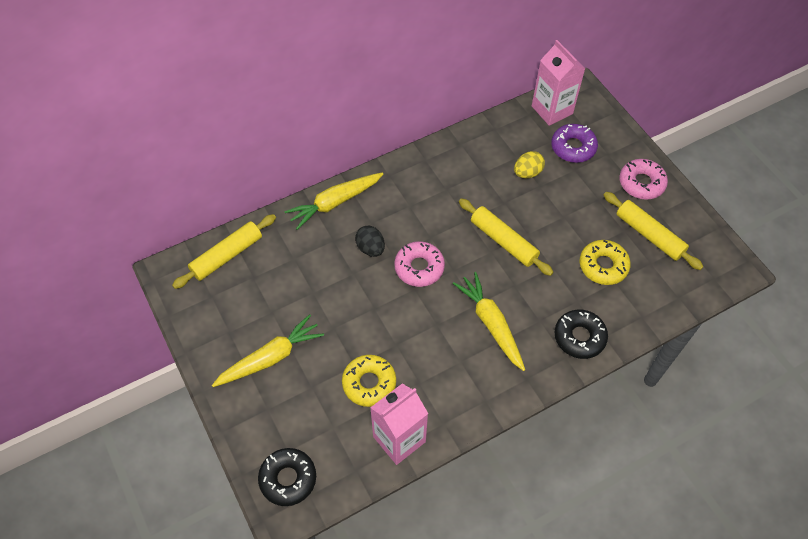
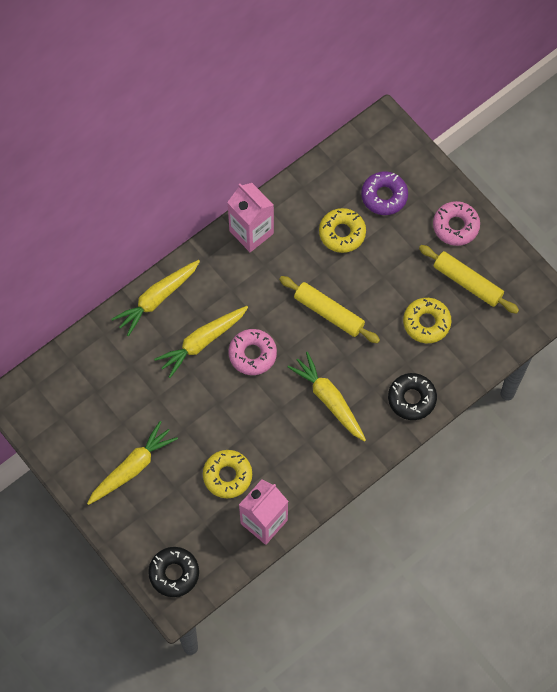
camera: 10 degrees left, 10 degrees up
yellow rolling pin [172,214,276,289] -> none
black egg [355,226,385,257] -> yellow carrot [154,306,248,378]
yellow egg [514,151,545,178] -> yellow donut [319,208,366,253]
pink carton [532,40,585,126] -> pink carton moved to [227,183,274,252]

